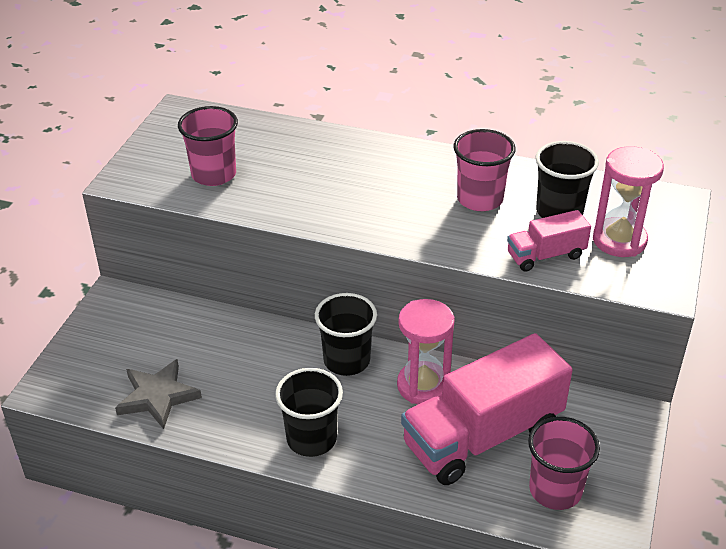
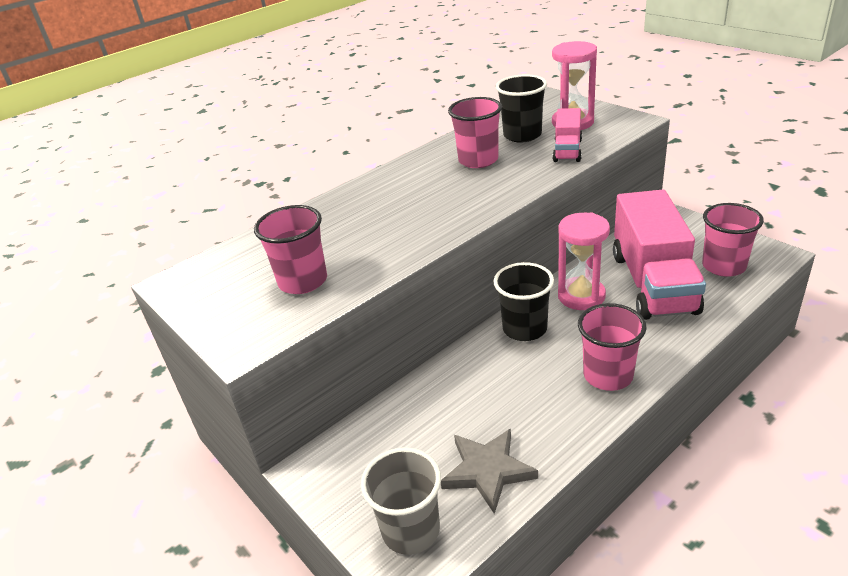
camera: 55 degrees left, 5 degrees down
black cup [275,368,343,457] -> pink cup [578,303,647,391]
none -> grey cup [361,447,441,555]

